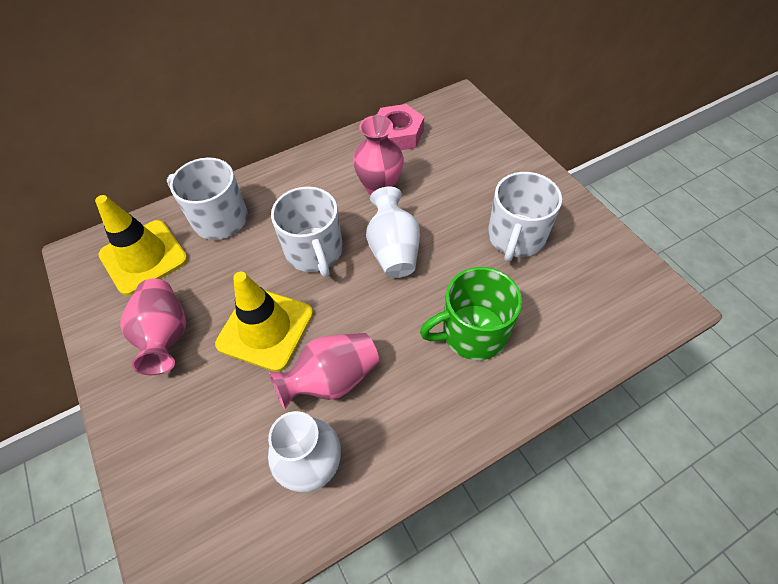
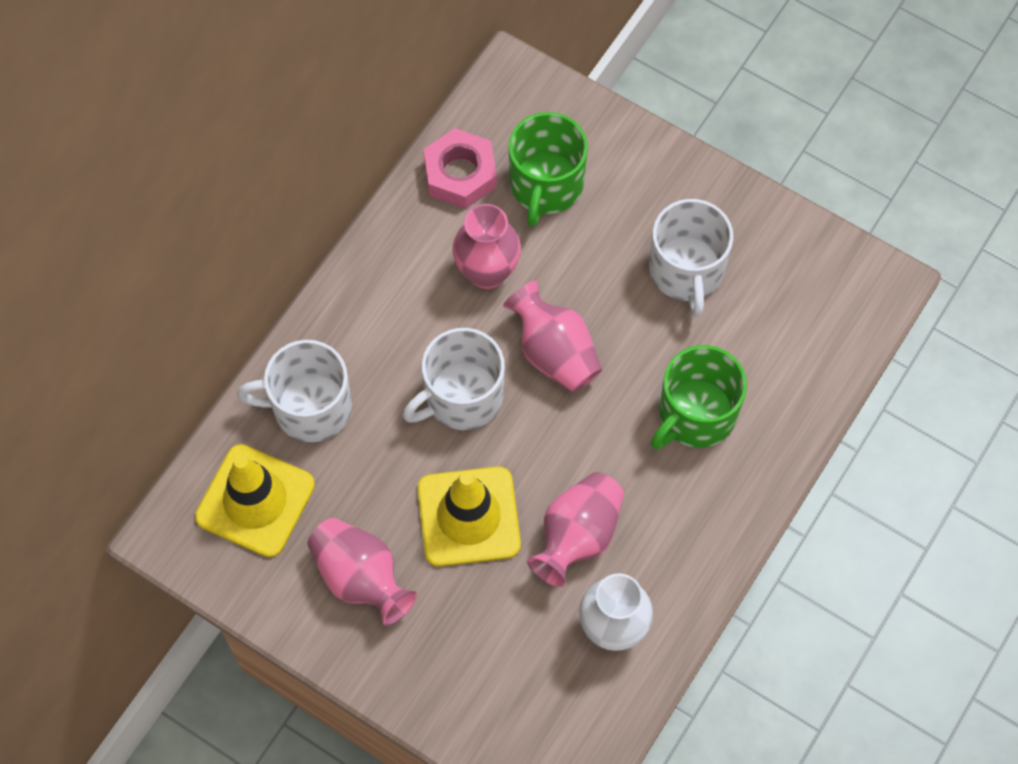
camera: 30 degrees left, 10 degrees up
white mug [271,186,343,277] -> white mug turned 105 degrees clockwise [403,328,505,430]
white vase [366,187,420,278] -> pink vase [503,280,602,393]
none -> green mug [509,112,588,227]

